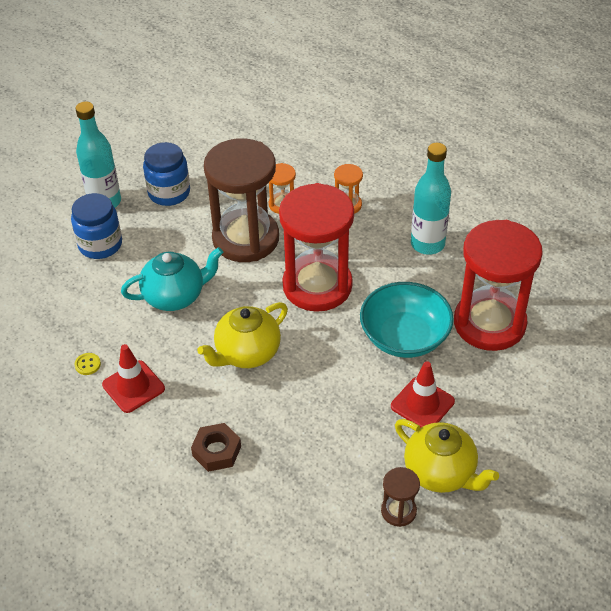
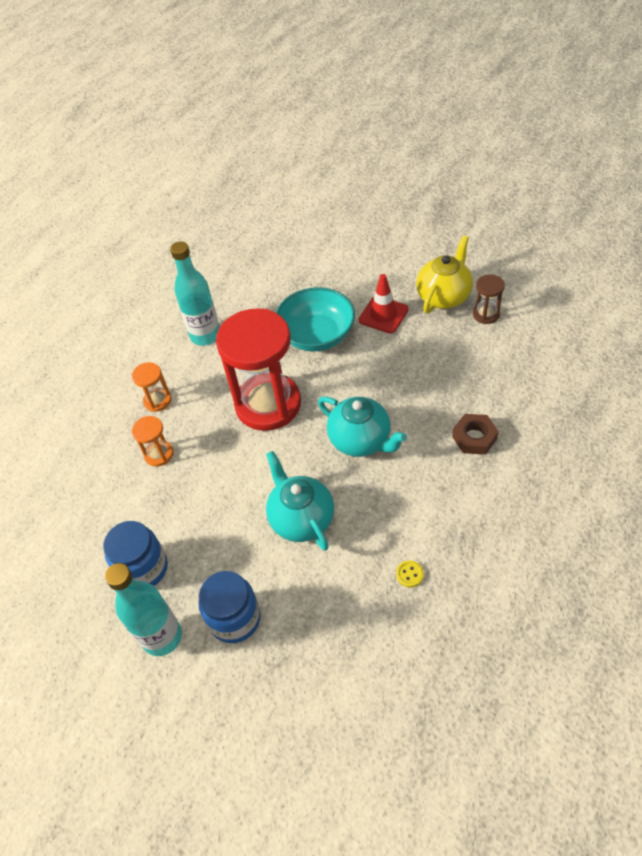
camera: 95 degrees left, 5 degrees up
red traffic cone [102,344,165,413] -> none
yellow teapot [197,302,288,368] -> turquoise teapot [318,396,407,457]
brown hourglass [204,138,279,262] -> none
red hourglass [454,220,543,351] -> none

